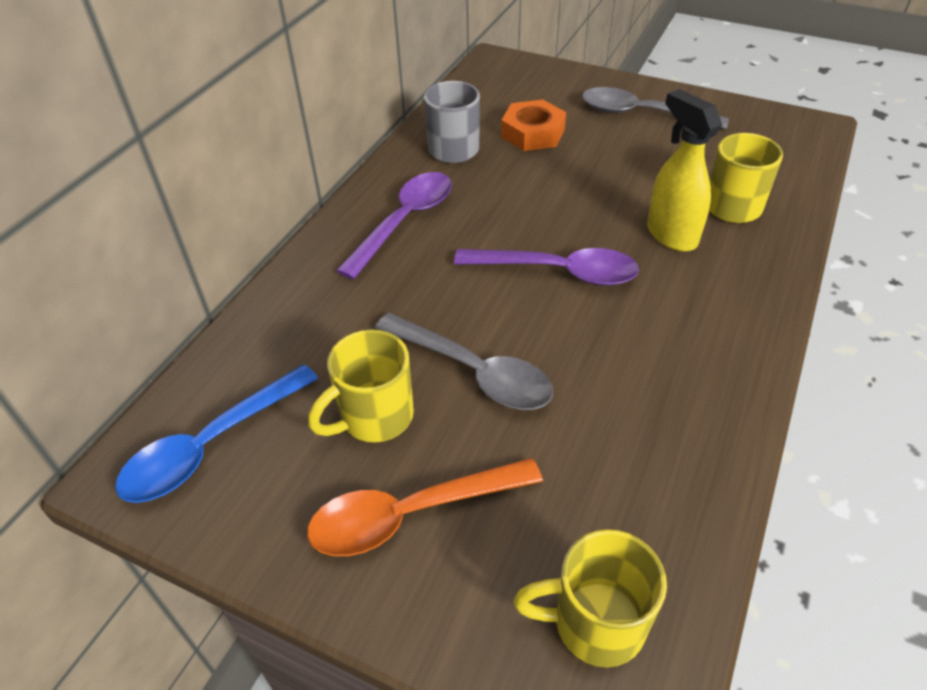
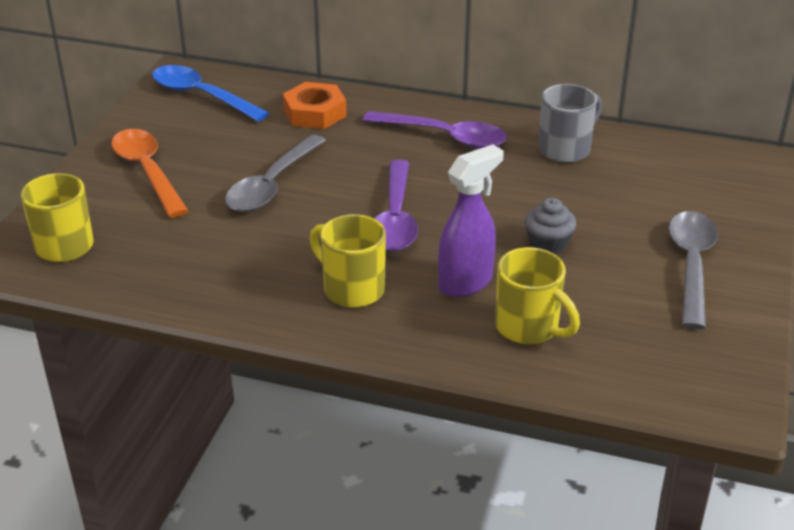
camera: 80 degrees right, 10 degrees down
yellow mug [308,329,414,443] -> yellow mug moved to [309,214,386,308]
orange nut [501,99,566,151] -> orange nut moved to [283,82,347,129]
yellow spray bottle [647,89,722,252] -> purple spray bottle [438,144,504,297]
none -> grey cupcake [525,198,576,254]

